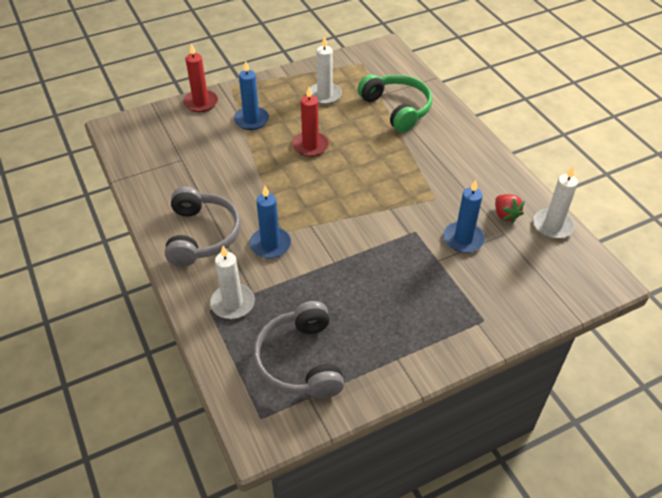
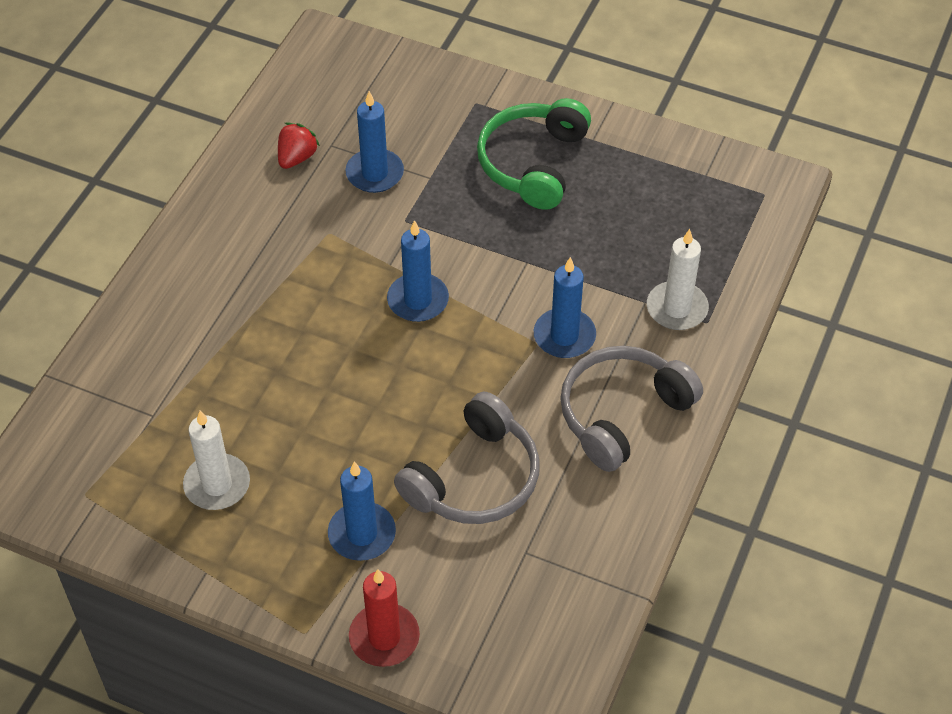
camera: 130 degrees left, 5 degrees up
grey headphones [253,301,344,399] -> grey headphones moved to [394,391,540,524]
red candle [292,87,329,157] -> none
green headphones [358,74,432,132] -> green headphones moved to [477,98,591,210]
white candle [533,167,578,239] -> none
none -> blue candle [387,220,449,322]

